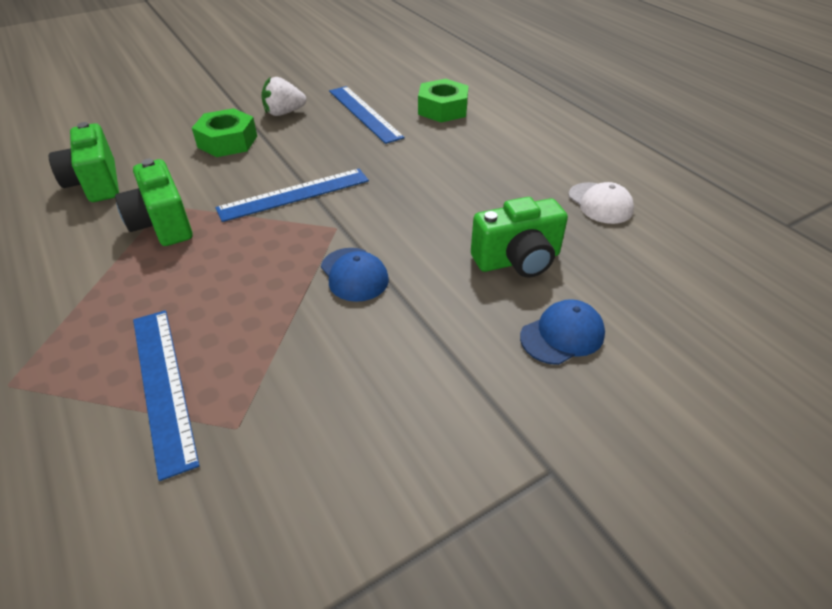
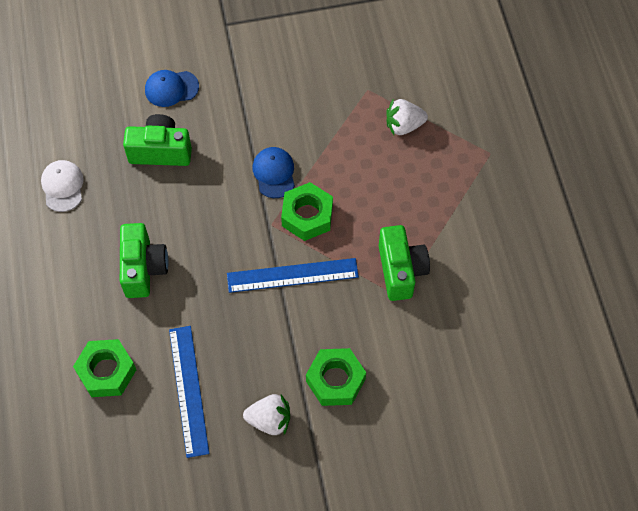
camera: 160 degrees left, 20 degrees up
green camera [49,122,119,202] -> green camera moved to [120,223,169,298]
blue ruler [133,310,200,481] -> white strawberry [386,99,428,135]
none -> green nut [281,182,333,241]

